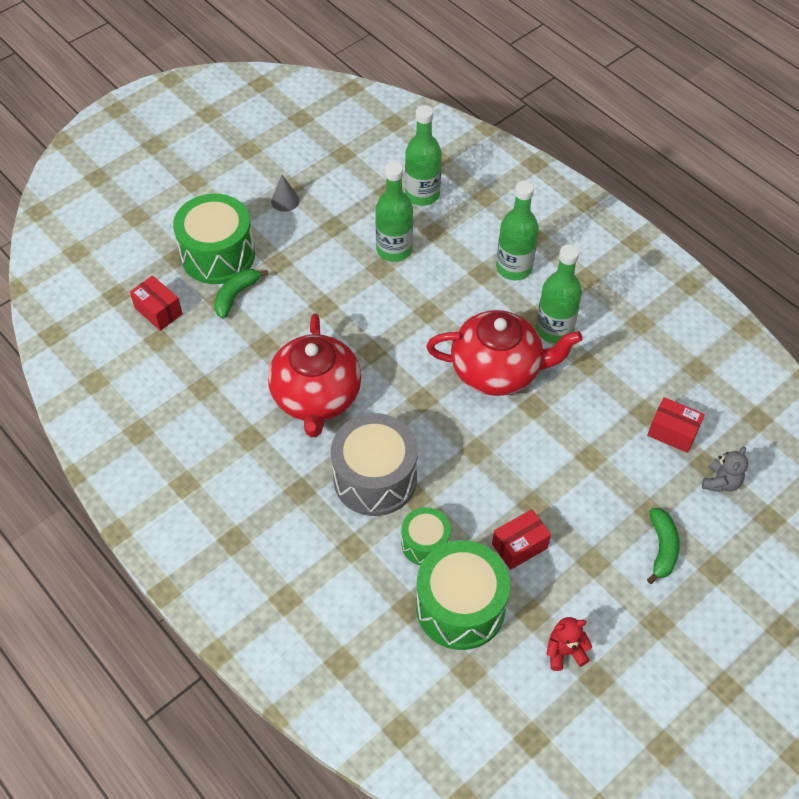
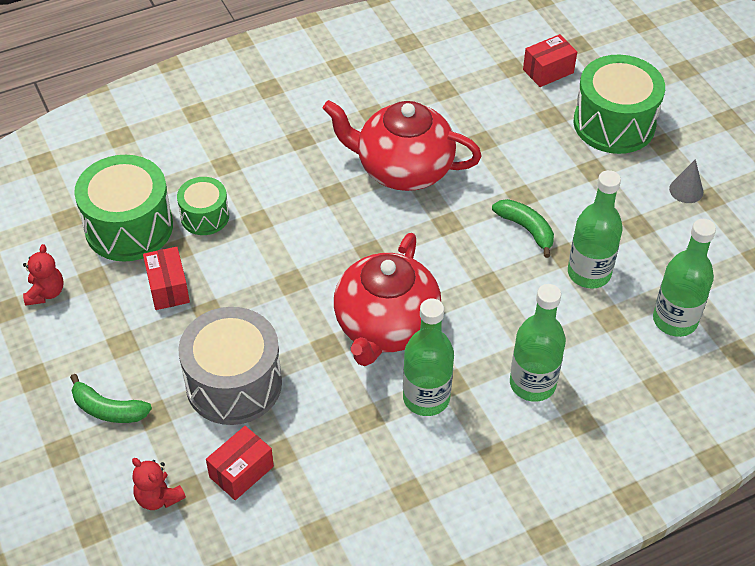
camera: 105 degrees right, 5 degrees down
green banana [214,269,269,319] -> green banana moved to [492,199,554,258]
grey drum [331,413,418,516] -> grey drum moved to [178,307,282,425]
grey teddy bear [702,446,749,492] -> red teddy bear [132,458,186,510]

